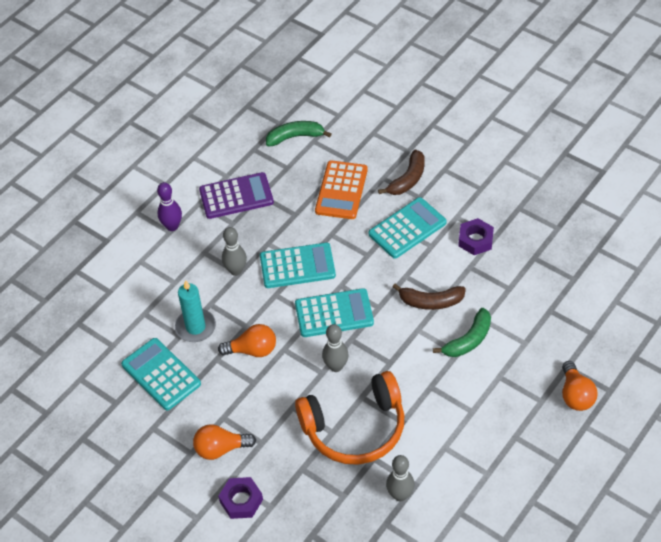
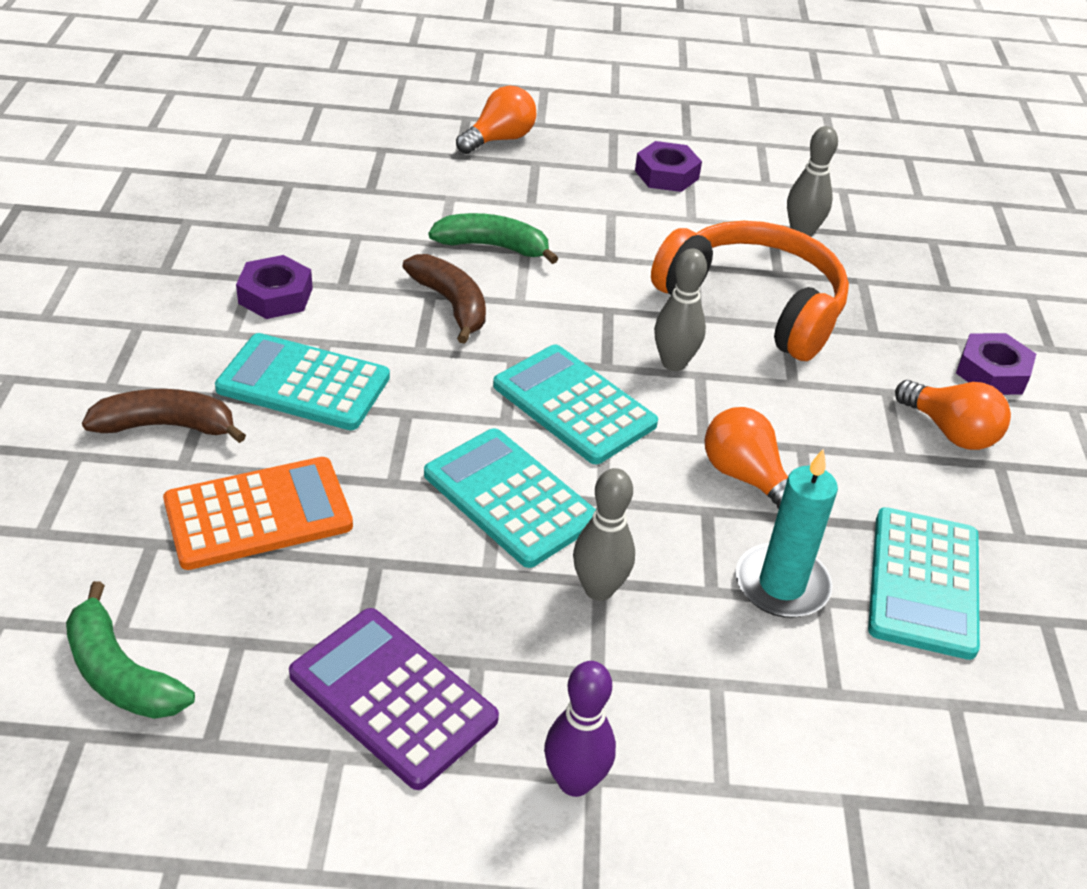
camera: 130 degrees left, 10 degrees down
none -> purple nut [635,141,702,192]

